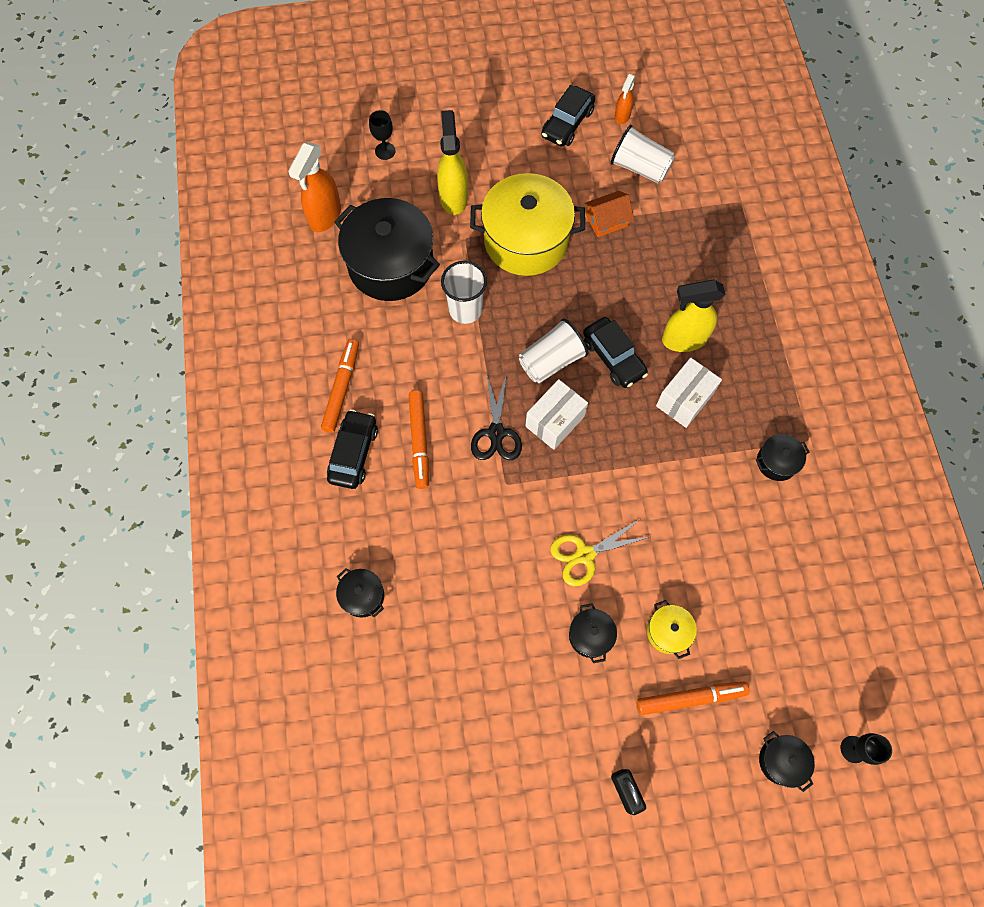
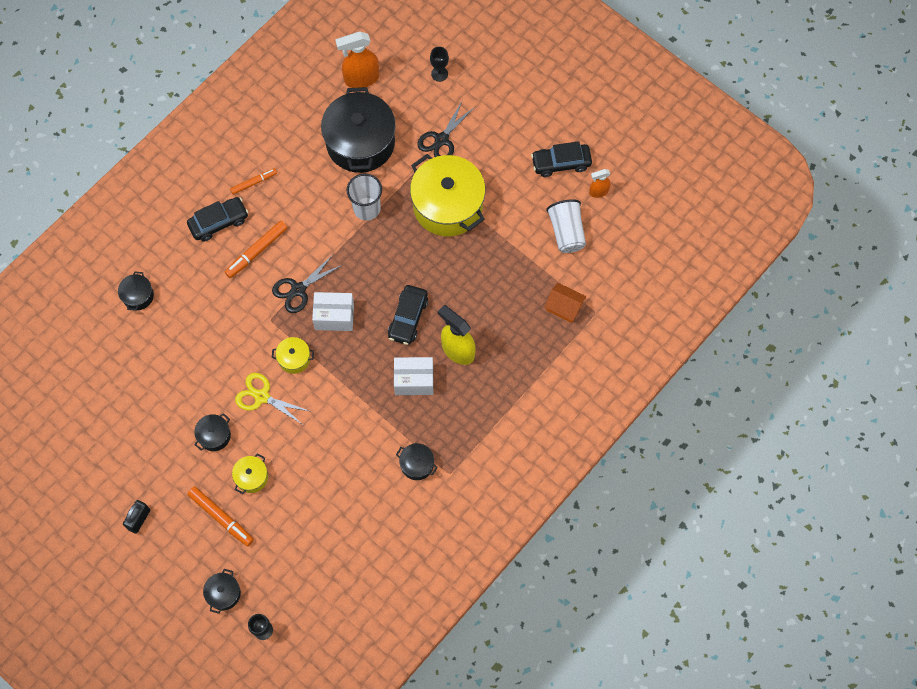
camera: 50 degrees right, 0 degrees up
orange marker [321,339,359,433] -> orange marker [230,168,277,195], size x0.65
yellow spray bottle [437,110,468,215] -> black scissors [417,101,475,157]
white cup [519,318,588,383] -> none
orange house [584,191,634,237] -> orange house moved to [544,283,586,323]
none -> yellow pot [272,337,314,374]

